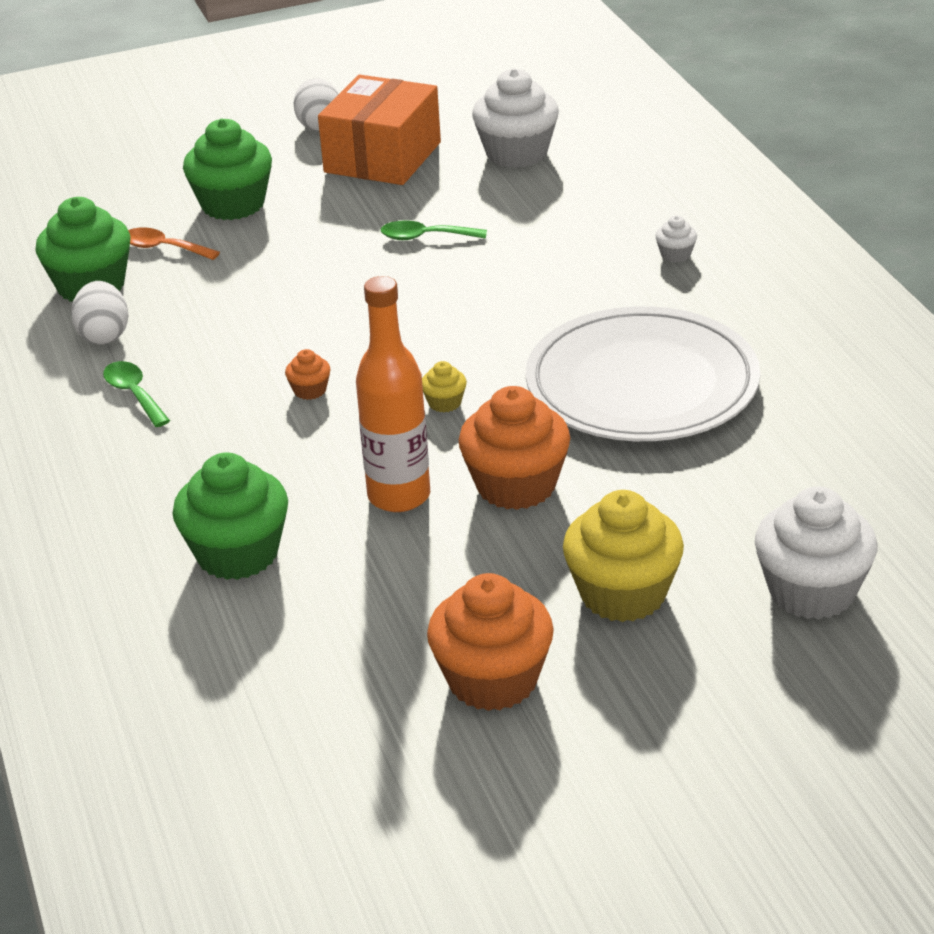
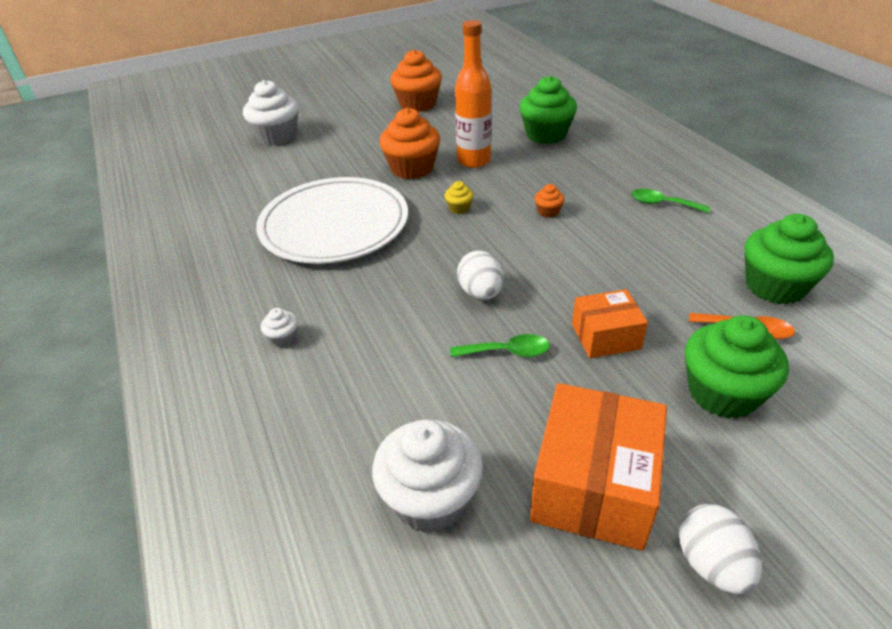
camera: 175 degrees right, 5 degrees up
white egg [71,281,128,345] -> white egg moved to [457,251,503,300]
green spoon [103,361,170,427] -> green spoon turned 150 degrees clockwise [631,189,710,213]
yellow cupcake [563,490,684,622] -> none
none -> orange box [572,289,648,358]

